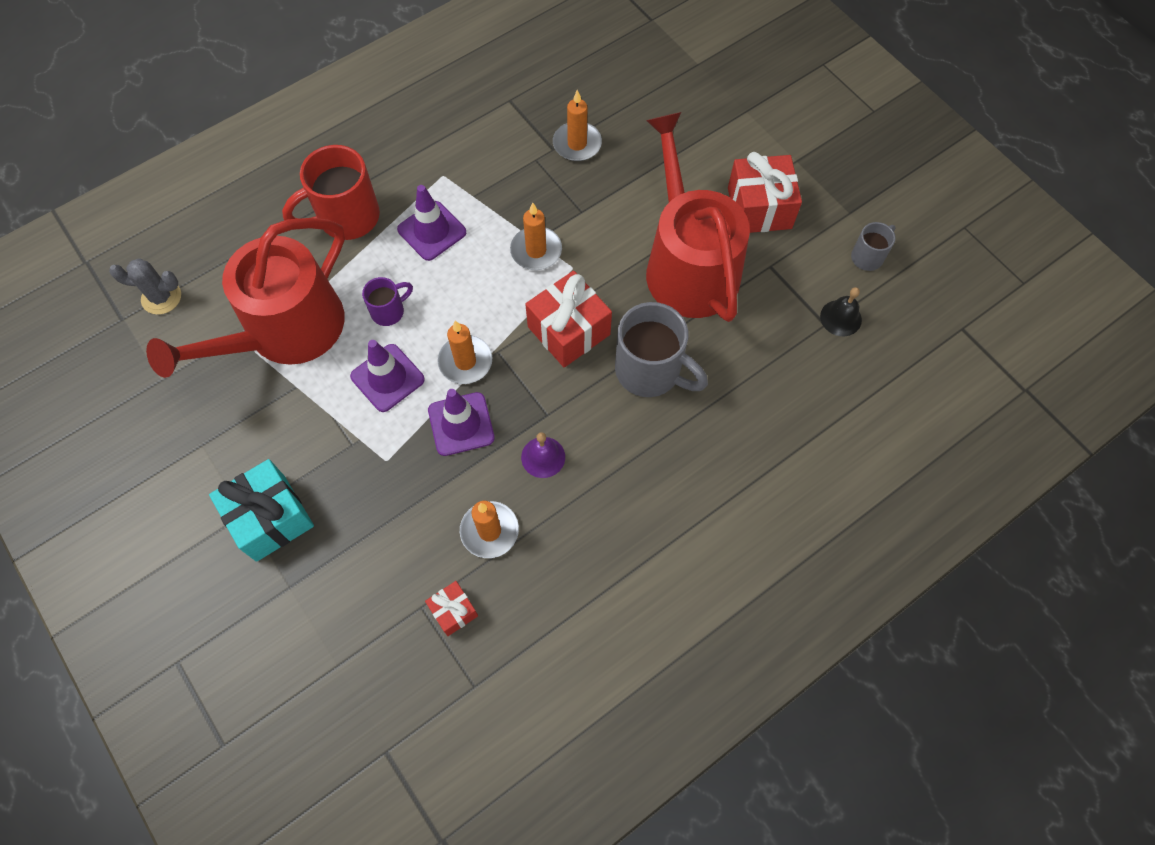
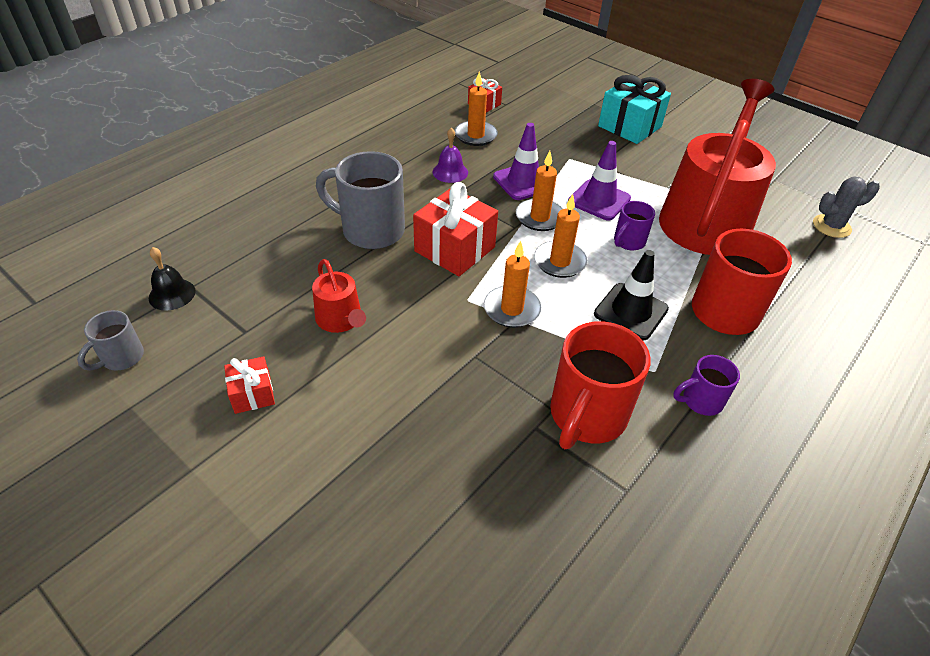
camera: 165 degrees right, 20 degrees down
purple traffic cone [397,185,466,261] -> black traffic cone [594,250,669,340]
orange candle [553,90,602,161] -> orange candle moved to [534,194,588,278]
red watering can [646,112,750,322] -> red watering can [312,259,366,333], size x0.43
red gift [728,152,802,233] -> red gift [224,356,275,414], size x0.53
none -> red mug [550,322,651,449]
none -> purple mug [673,355,740,416]

